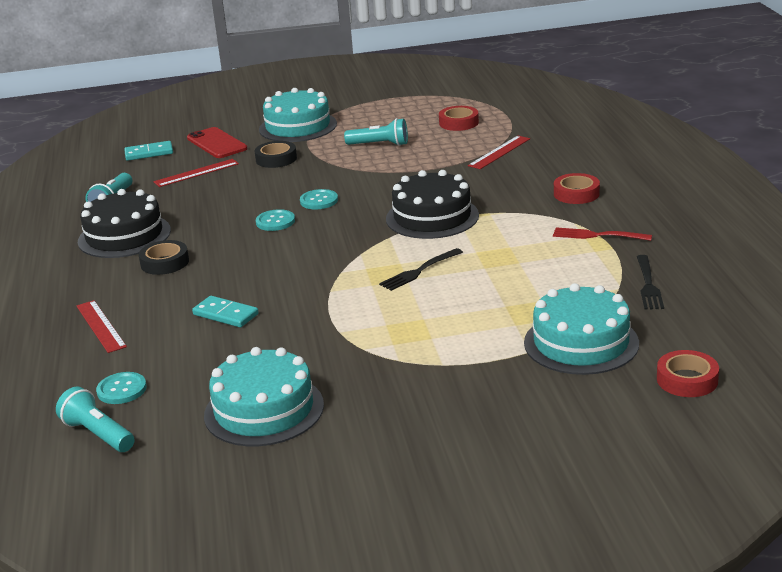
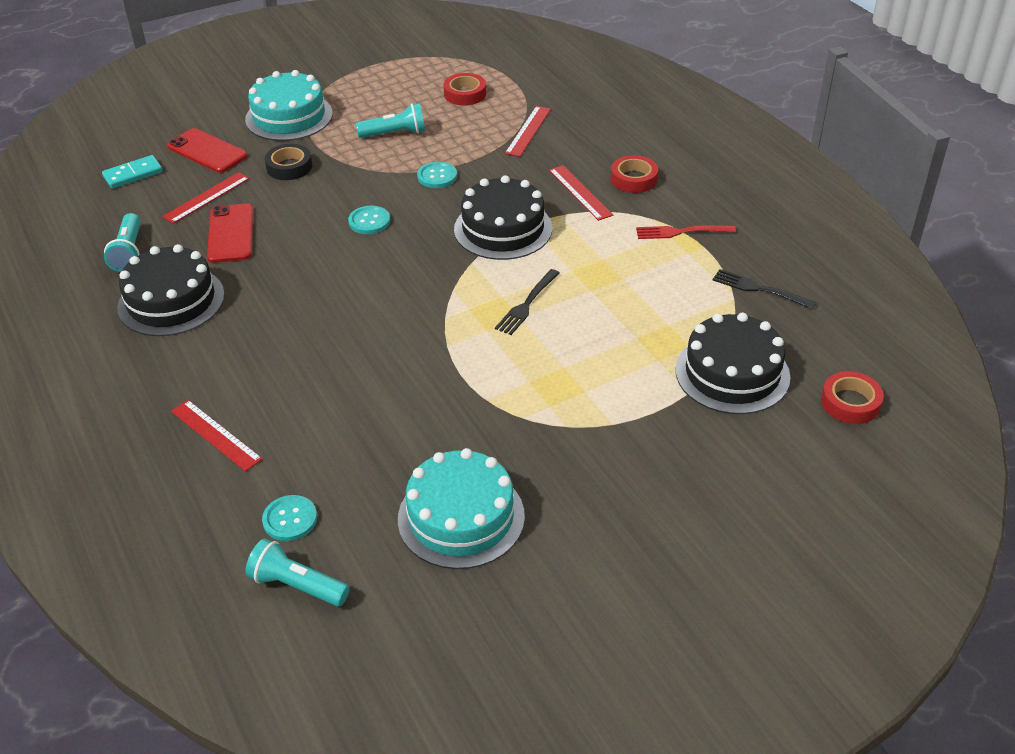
camera: 20 degrees left, 15 degrees up
black tape [139,240,189,275] -> none
turquoise domino [192,296,259,327] -> none
turquoise button [256,209,295,231] -> turquoise button moved to [417,162,457,188]
turquoise cake [524,283,639,375] -> black cake [675,313,790,414]
black fork [637,255,664,310] -> black fork turned 135 degrees clockwise [712,269,817,309]
none -> red phone [207,203,254,263]
none -> red ruler [549,165,613,221]

